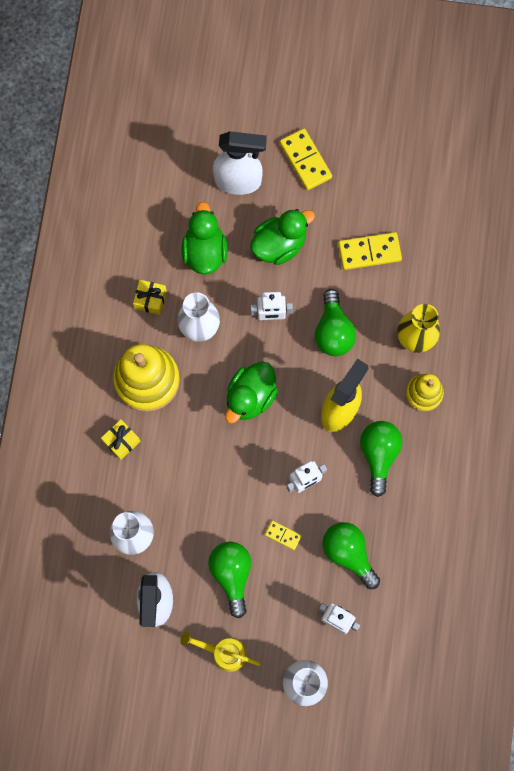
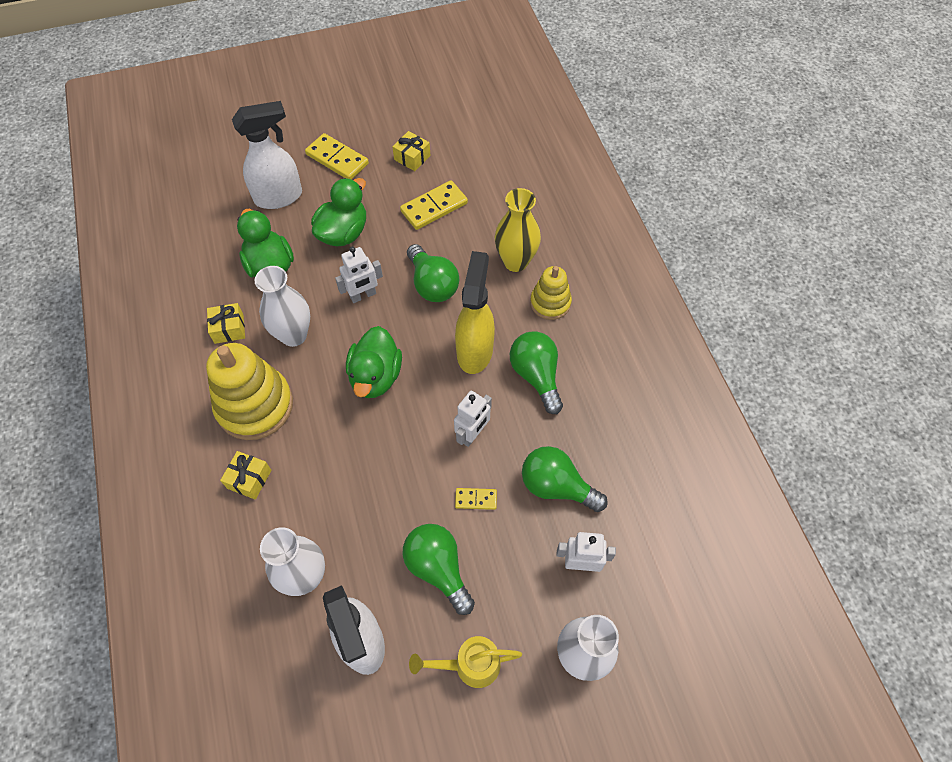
camera: 25 degrees left, 15 degrees down
none -> yellow gift [392,131,431,171]

